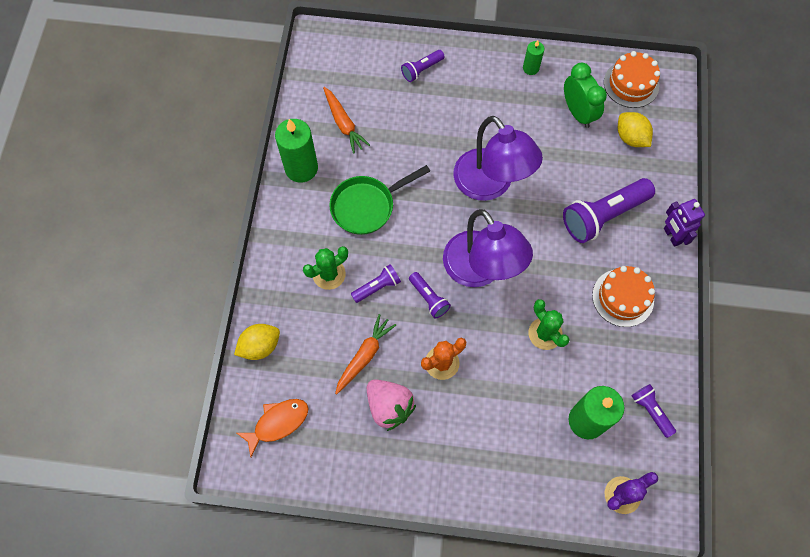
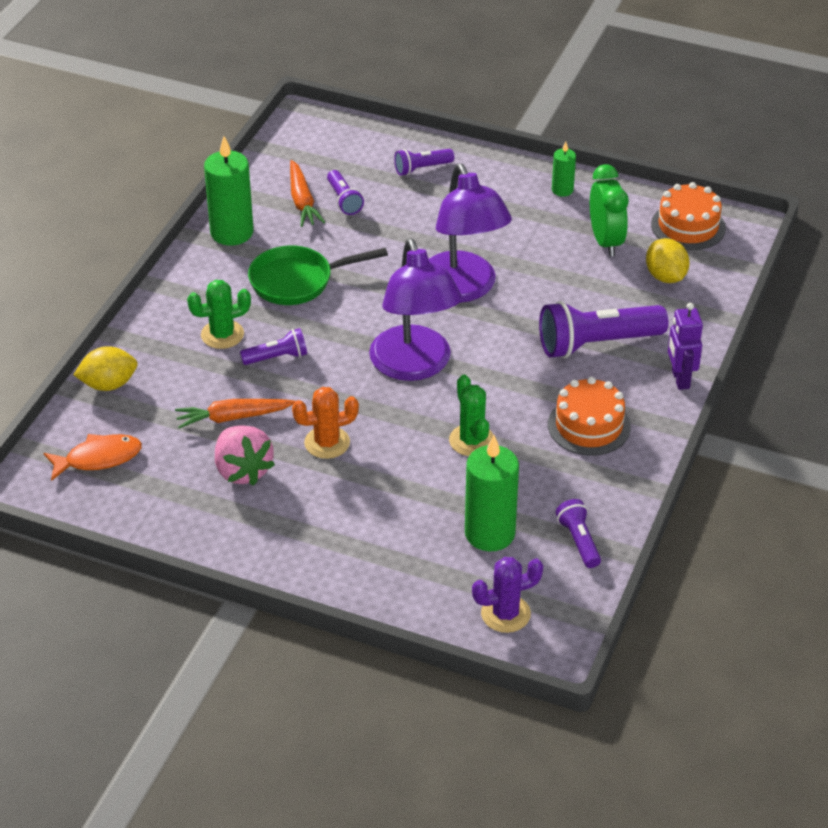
camera: 15 degrees right, 25 degrees down
orange carrot [335,314,396,395] -> orange carrot turned 150 degrees counterclockwise [175,399,296,428]
purple flashlight [409,272,451,319] -> purple flashlight moved to [327,170,364,215]

